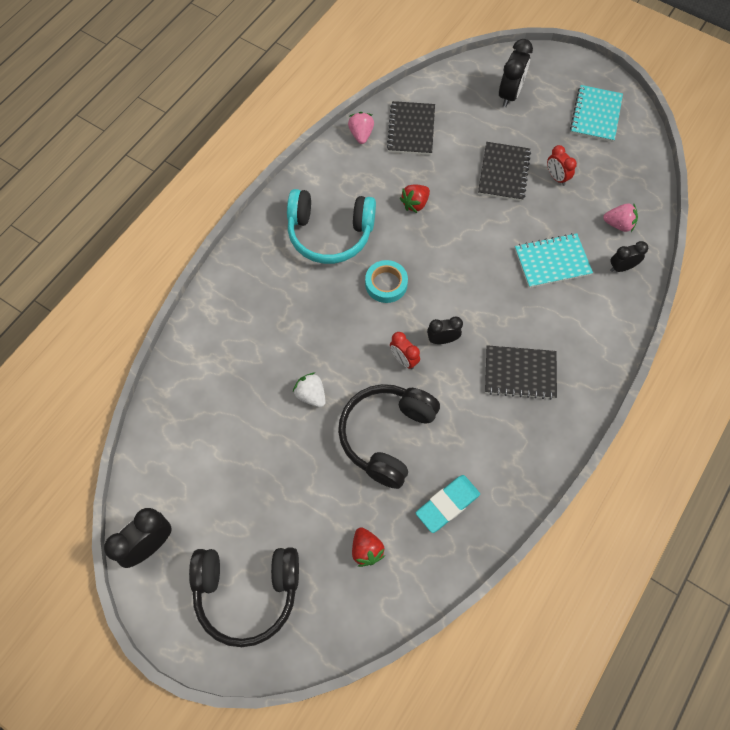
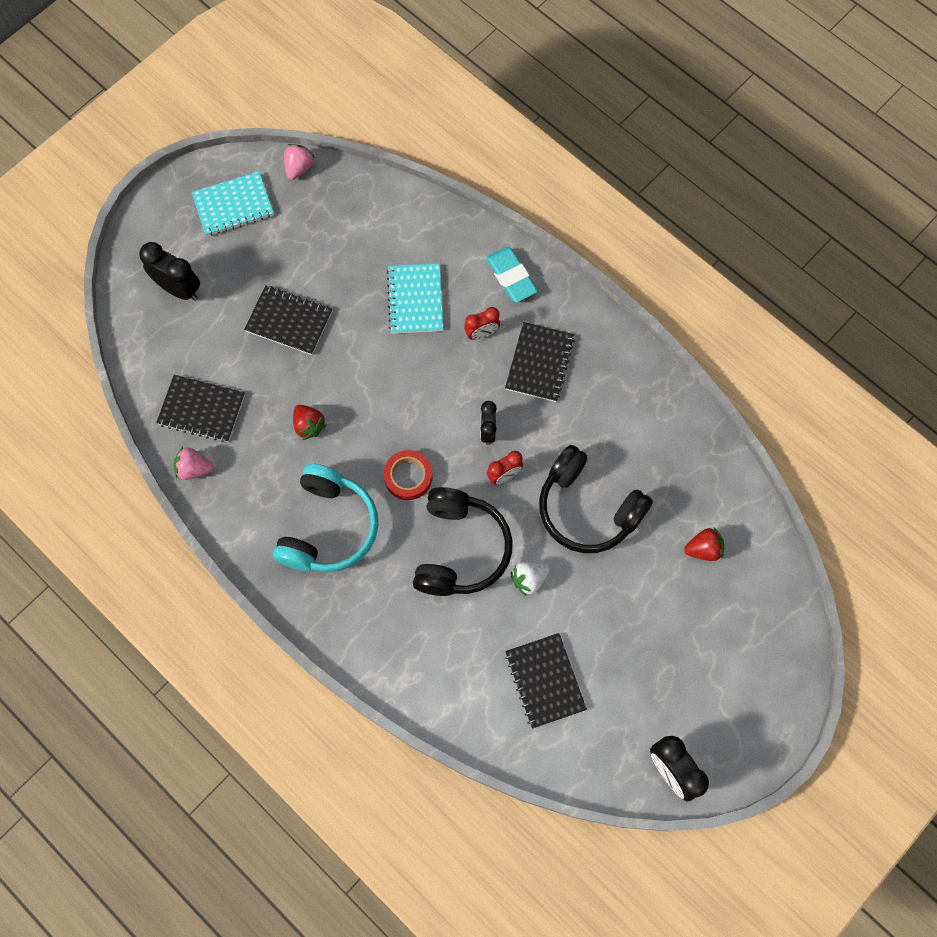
camera: 80 degrees left, 5 degrees up
black headphones [189,547,299,647] -> black headphones moved to [413,487,512,596]
turquoise tape [365,260,408,303] -> red tape [384,450,433,500]
turquoise eraser [416,475,480,533] -> turquoise eraser moved to [486,247,538,303]
red clock [547,145,577,186] -> red clock moved to [464,307,500,340]
turquoise notebook [570,85,623,142] -> turquoise notebook turned 45 degrees counterclockwise [192,171,274,236]
pink strawberry [603,204,638,232] -> pink strawberry moved to [284,144,315,180]
black clock [610,241,648,272] -> none
none -> black notebook [505,633,587,729]

